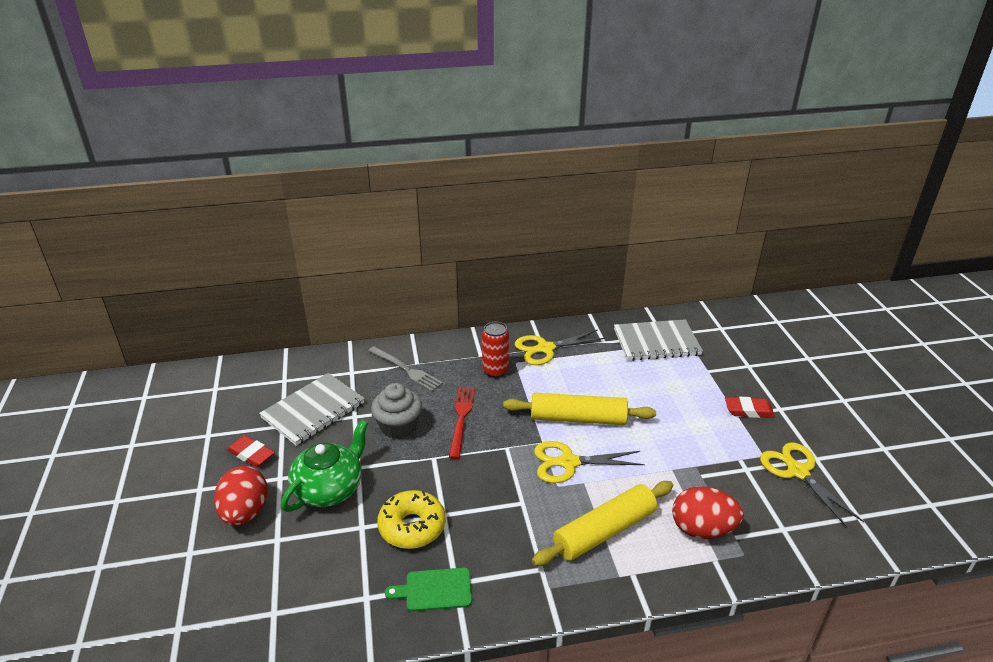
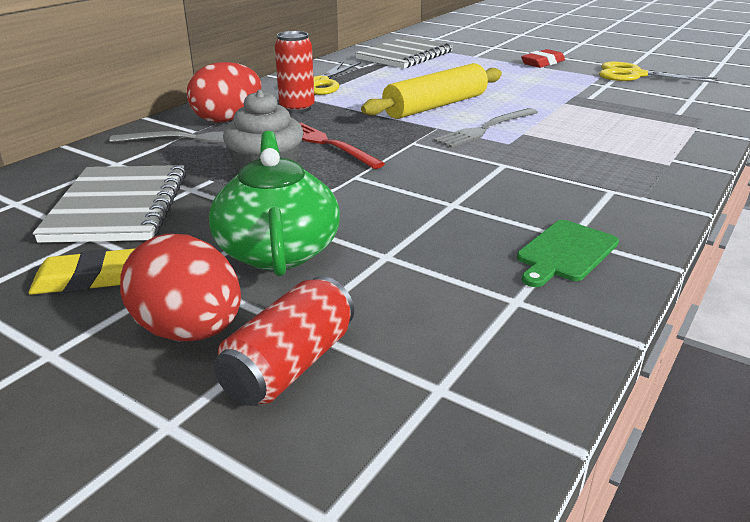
camera: 45 degrees left, 5 degrees down
red eraser [227,435,275,467] -> yellow eraser [28,248,135,295]
yellow donut [377,490,446,549] -> none
yellow rolling pin [532,481,673,566] -> none
yellow scissors [534,441,645,483] -> grey fork [434,108,538,148]
red egg [672,486,744,539] -> red egg moved to [187,62,261,123]
none -> red can [214,276,354,406]

